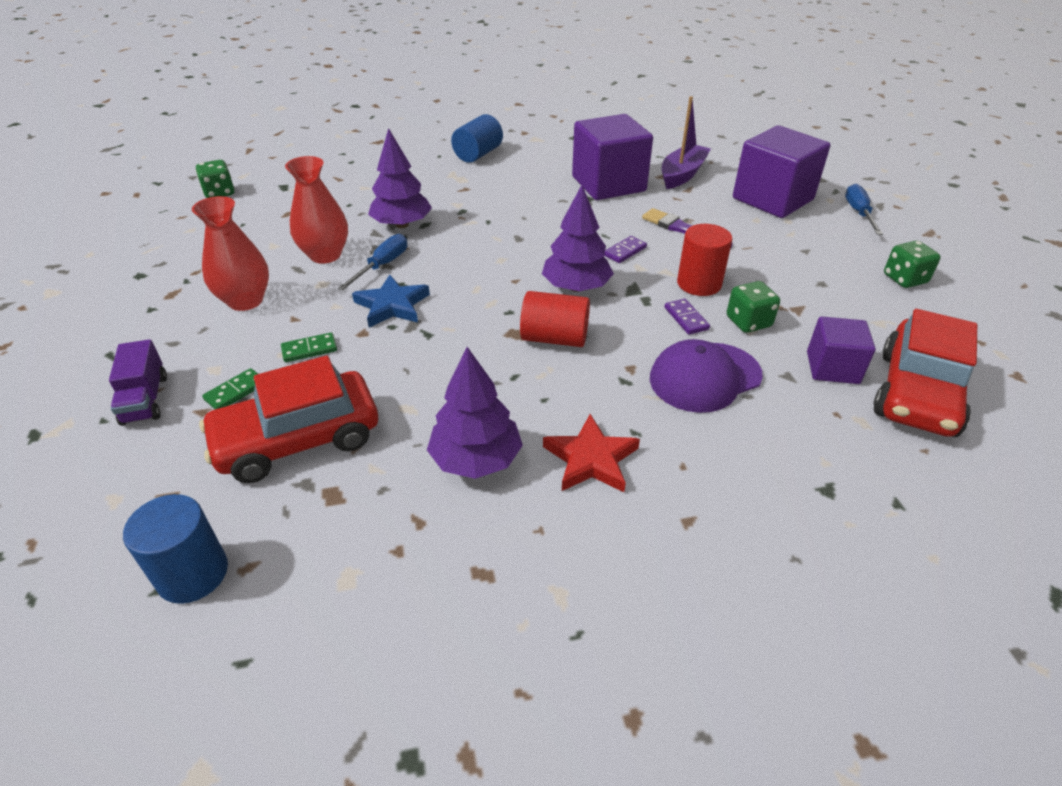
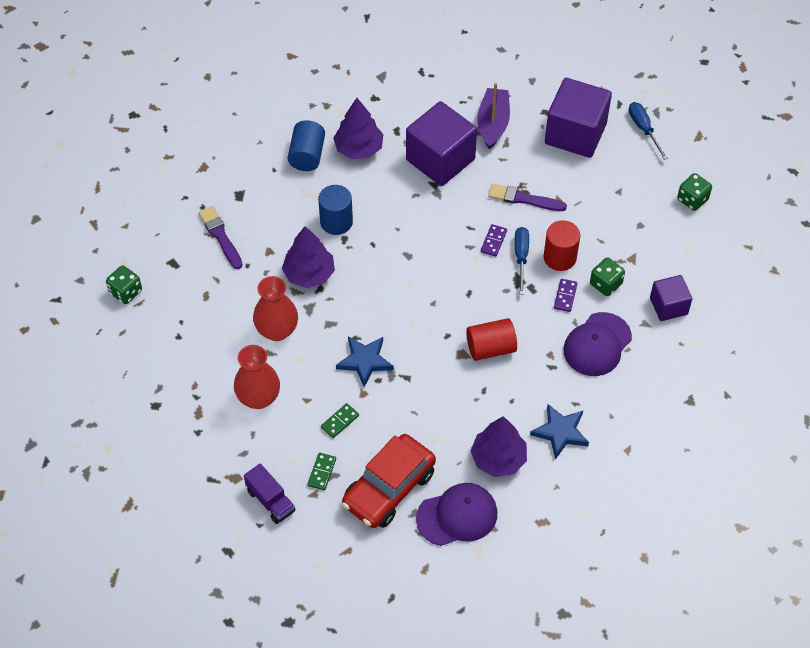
camera: 25 degrees left, 15 degrees up
blue cylinder [123,494,228,604] -> blue cylinder moved to [318,185,353,235]
blue screwdriver [338,234,407,290] -> blue screwdriver moved to [514,227,529,294]
purple tree [542,185,614,292] -> purple tree moved to [333,98,383,159]
red star [543,414,640,492] -> blue star [530,404,589,459]
purple domino [665,299,710,335] -> purple domino turned 60 degrees clockwise [554,279,578,312]
red car [873,309,977,437] -> none
none -> purple brush [198,206,243,269]
none -> purple cap [416,483,497,546]

